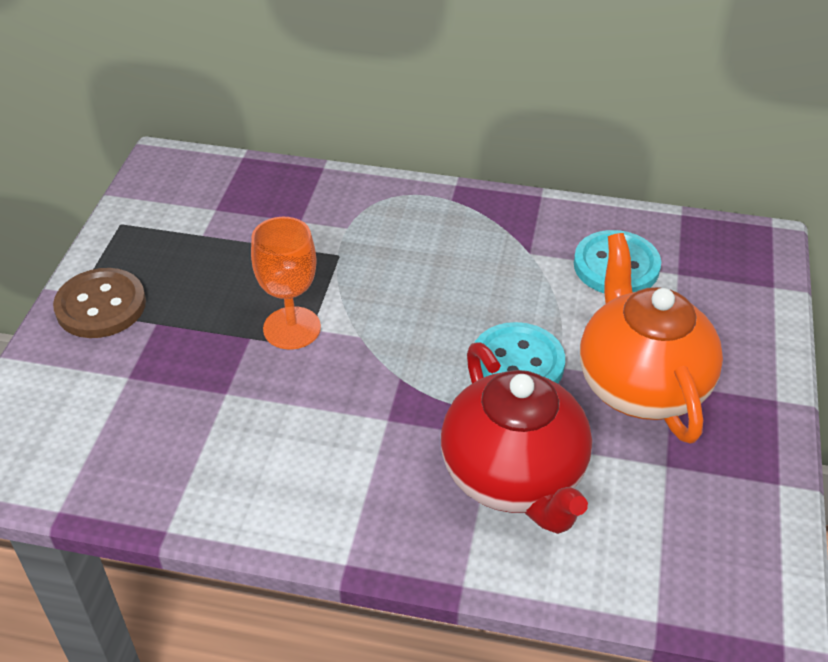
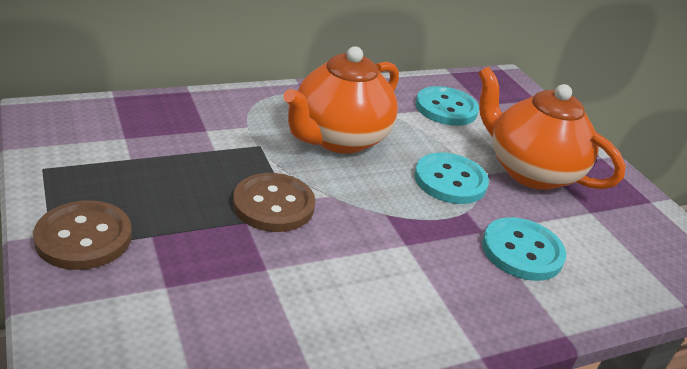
camera: 40 degrees left, 10 degrees down
orange goblet [251,217,321,350] -> brown button [233,173,316,232]
red teapot [441,343,592,534] -> turquoise button [482,217,566,281]
none -> orange teapot [283,46,399,154]

